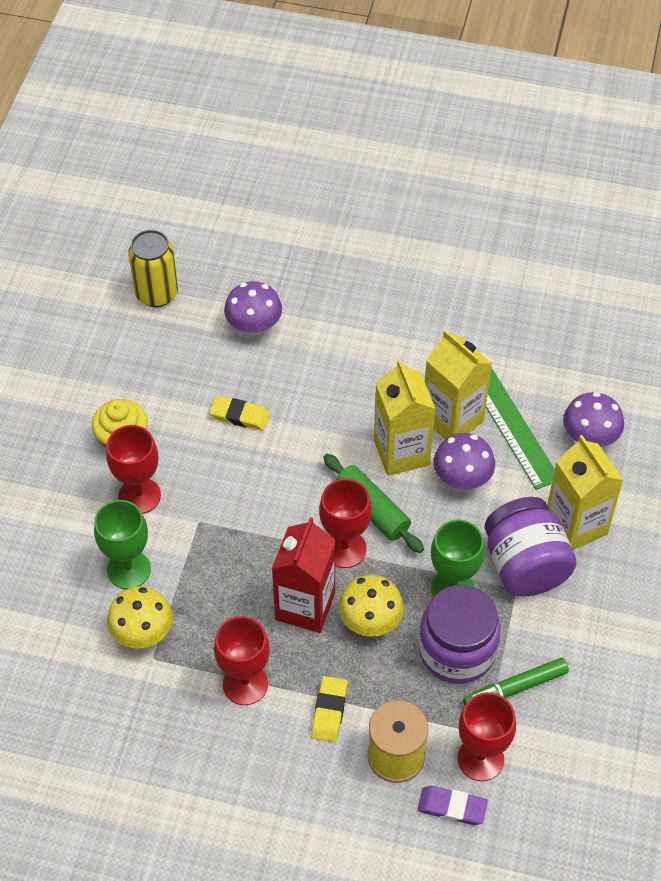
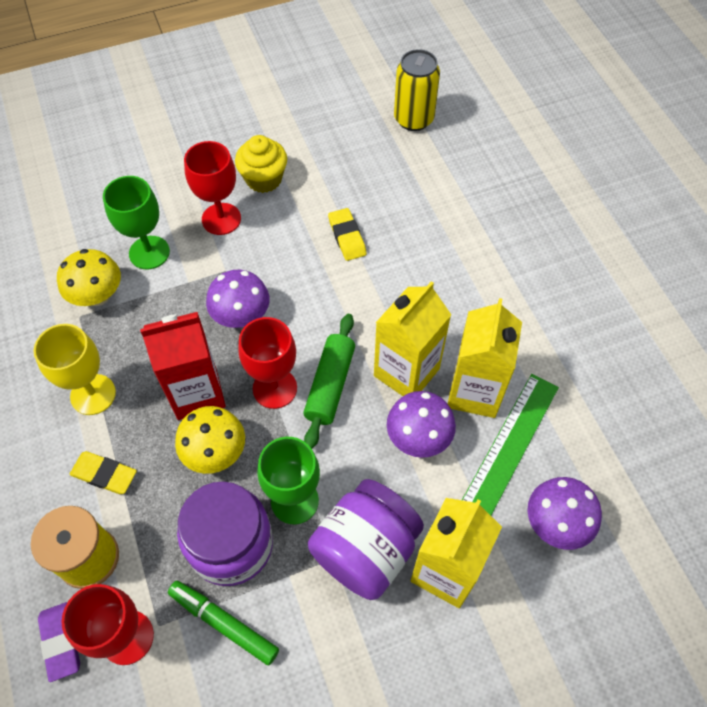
camera: 55 degrees right, 5 degrees up
red goblet [214,616,270,705] -> yellow goblet [34,324,116,415]
purple mushroom [224,281,282,335] -> purple mushroom moved to [206,270,269,328]
yellow eraser [311,676,348,742] -> yellow eraser turned 45 degrees clockwise [70,451,137,494]

